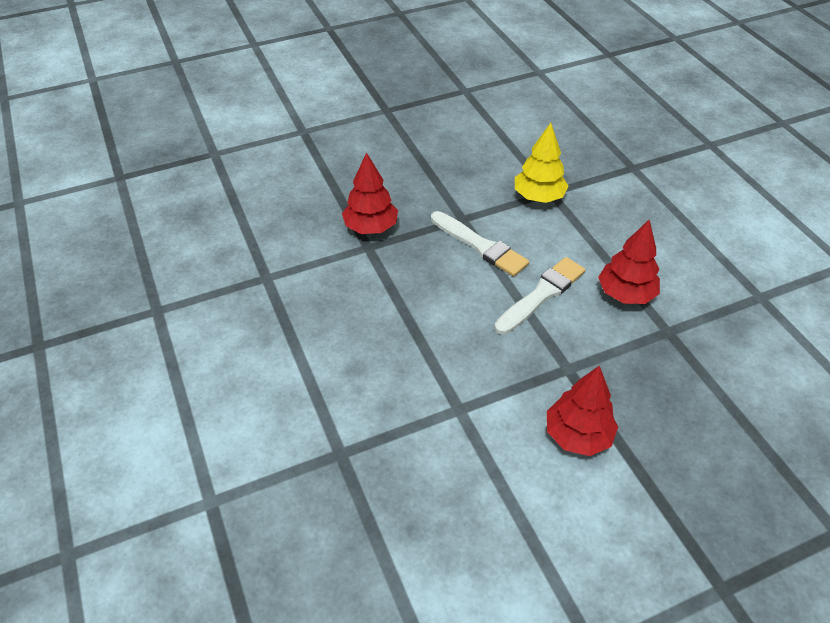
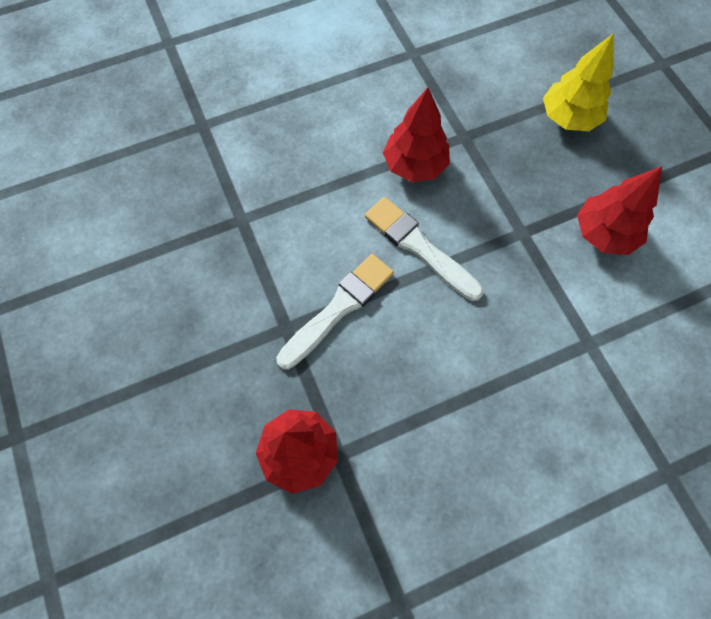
camera: 90 degrees left, 20 degrees up
yellow tree [515,123,569,203] -> yellow tree moved to [543,33,614,131]

